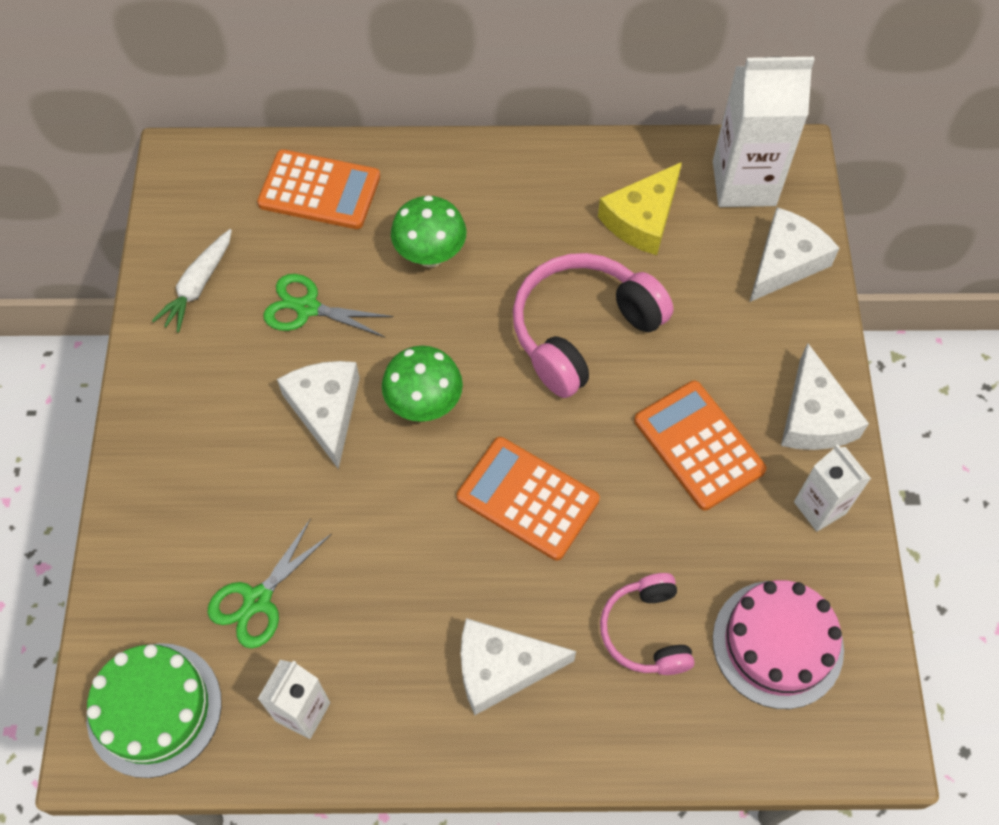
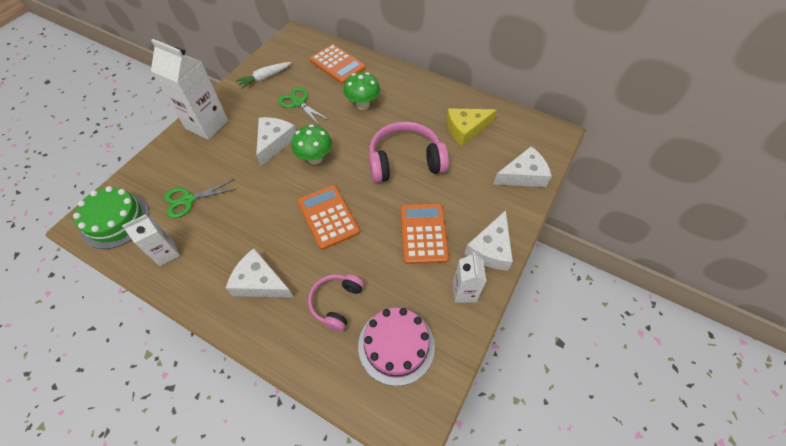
camera: 30 degrees right, 5 degrees down
white carton [713,57,815,207] -> white carton moved to [151,39,228,140]

